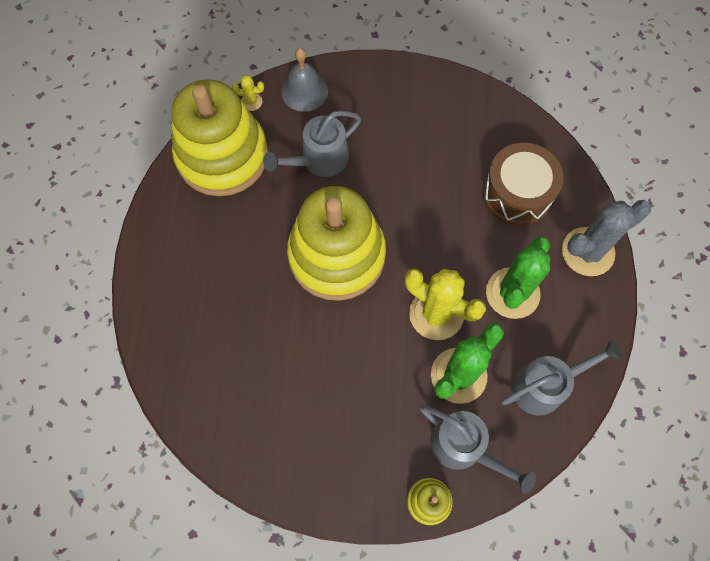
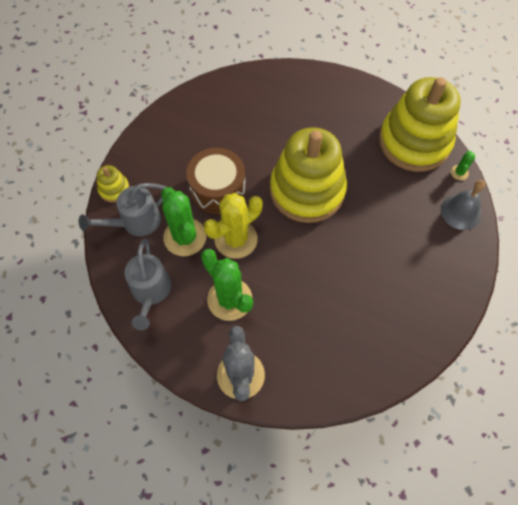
camera: 110 degrees right, 5 degrees down
yellow cactus [232,75,264,111] -> green cactus [451,151,475,180]
grey watering can [263,111,361,177] -> none
brown drum [483,143,563,226] -> brown drum moved to [186,148,246,214]

